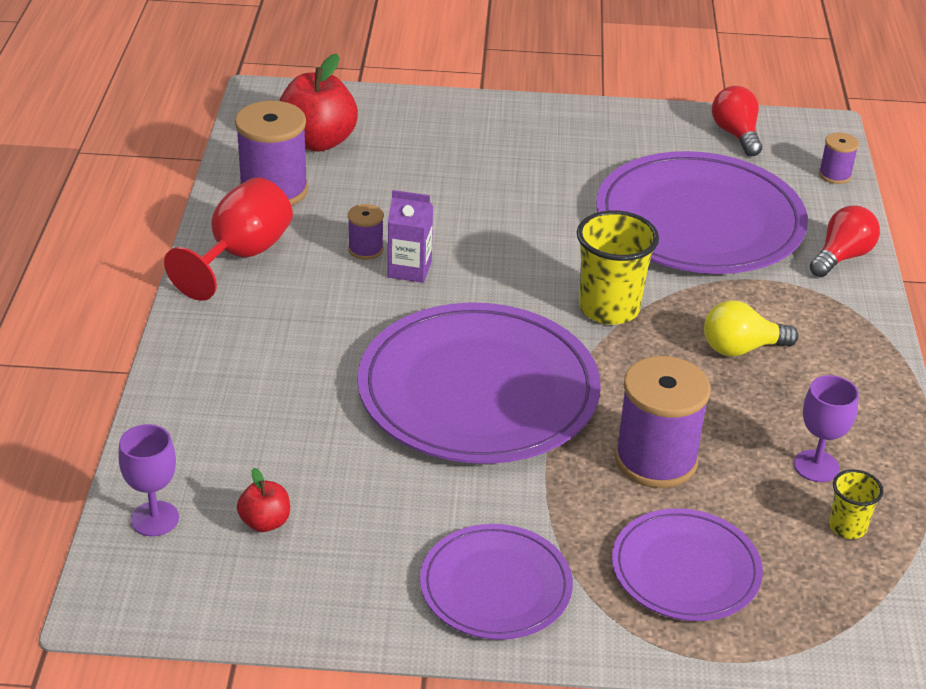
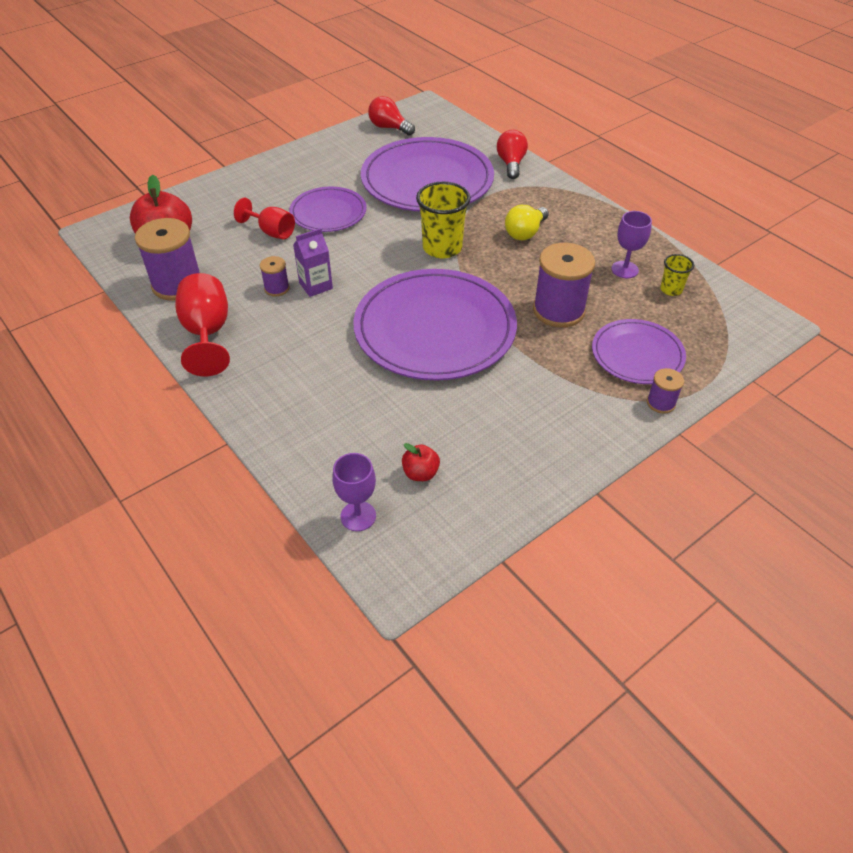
camera: 40 degrees left, 10 degrees up
purple plate [420,524,573,640] -> purple plate moved to [289,187,366,232]
purple spool [819,133,859,184] -> purple spool moved to [647,368,684,414]
none -> red goblet [234,198,295,239]

